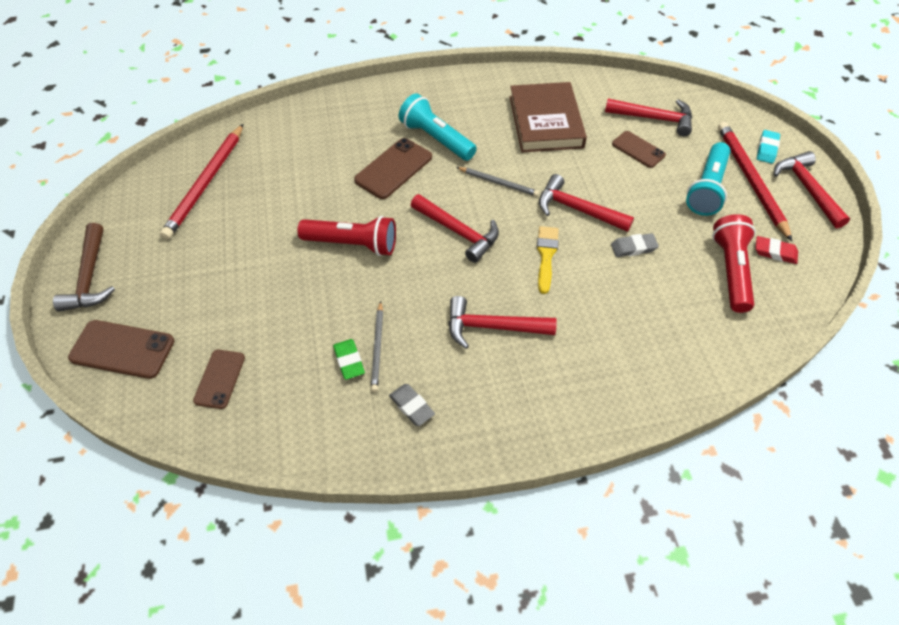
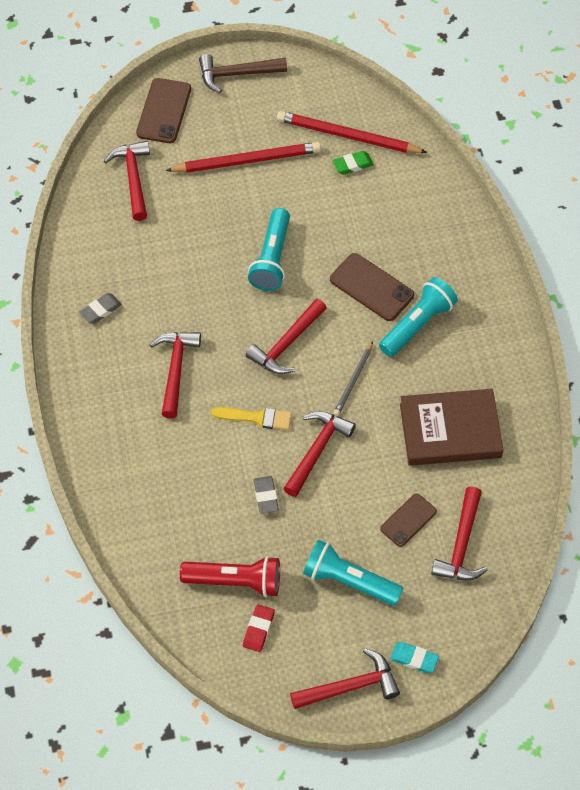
camera: 90 degrees right, 5 degrees up
brown phone [193,350,245,409] -> red hammer [104,141,150,221]
red flashlight [297,216,396,256] -> turquoise flashlight [248,208,290,291]
green eraser [333,339,365,380] -> green eraser moved to [333,151,374,175]
grey pencil [371,301,383,392] -> none
red pencil [718,122,792,241] -> red pencil moved to [165,142,321,173]

